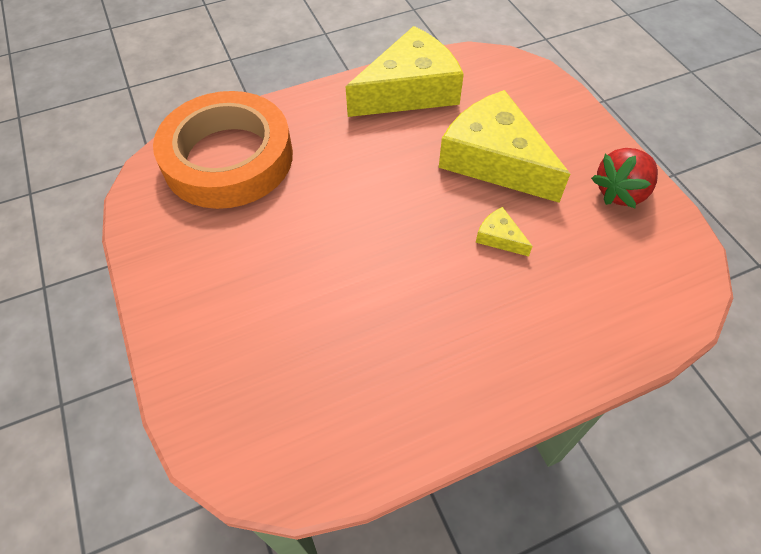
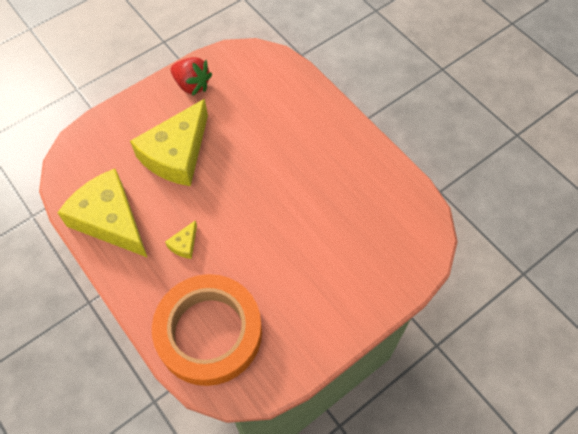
camera: 105 degrees left, 5 degrees up
yellow cheese [476,207,533,256] -> yellow cheese moved to [165,220,197,259]

